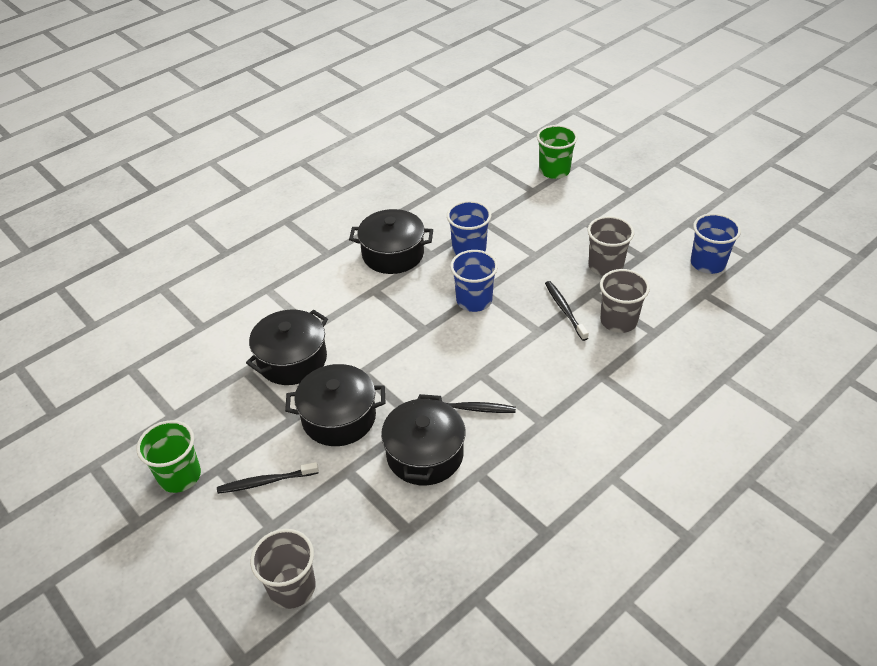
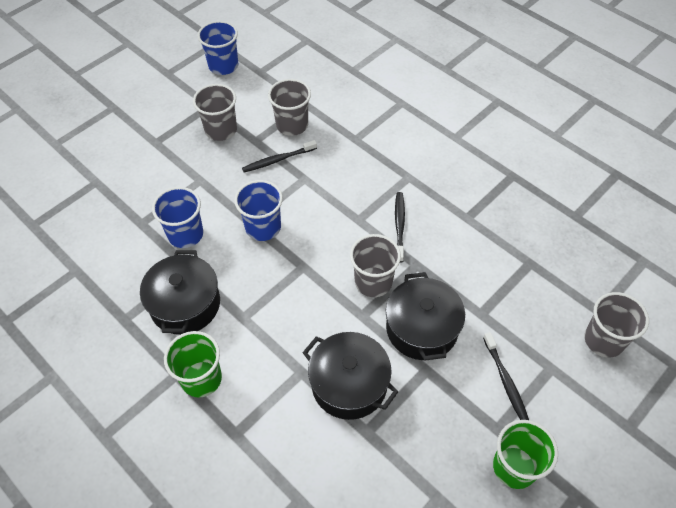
camera: 95 degrees left, 10 degrees up
black pot [381,394,465,485] -> none
green cup [537,125,578,179] -> green cup moved to [164,331,222,397]
none -> grey cup [350,234,401,297]

